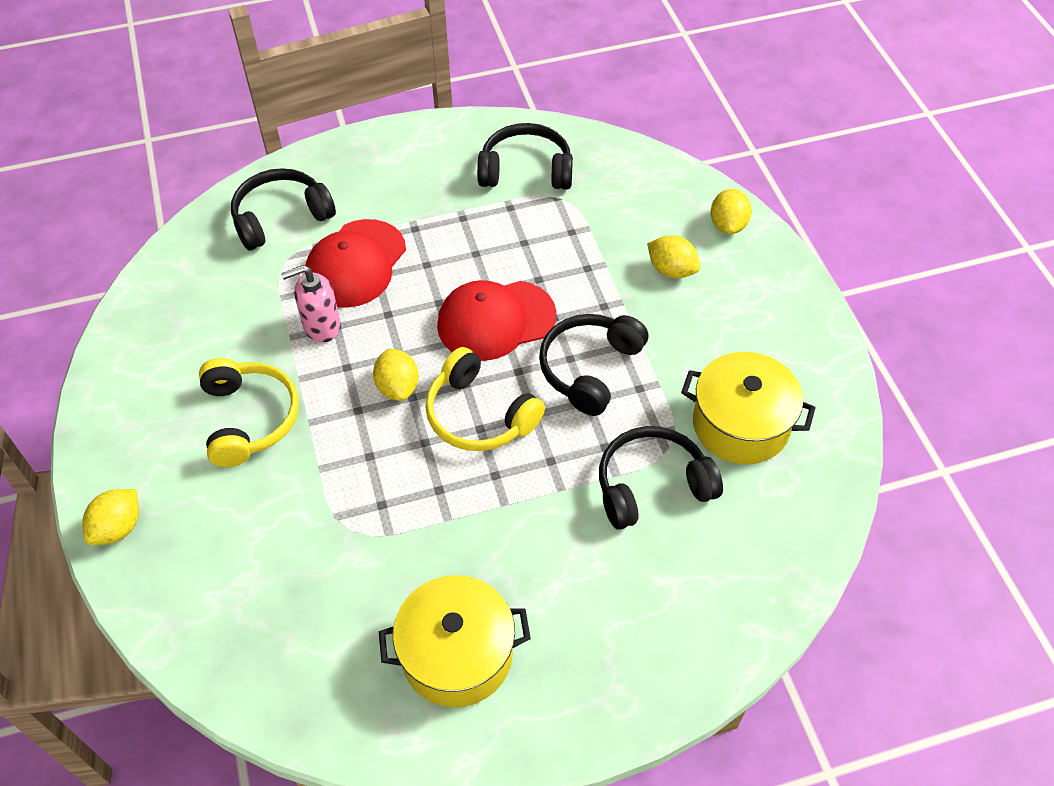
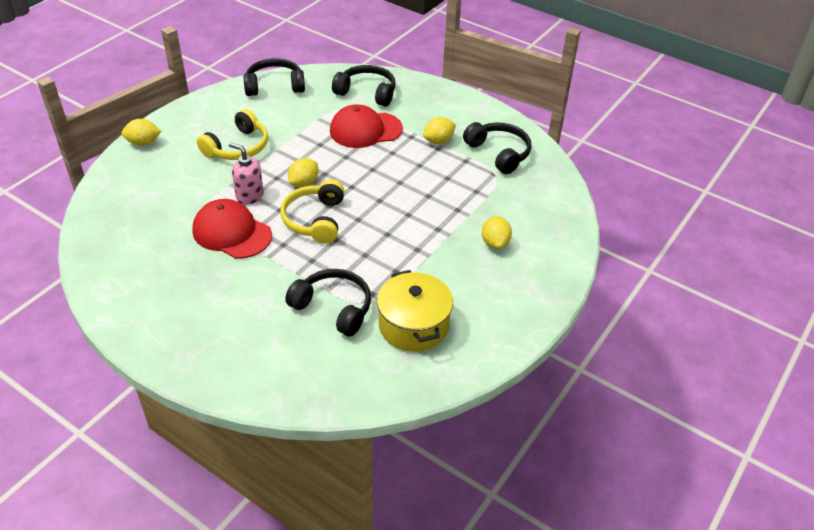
camera: 50 degrees right, 10 degrees down
pink soap dispenser [281,265,341,343] -> pink soap dispenser moved to [229,143,263,205]
yellow pot [379,575,531,707] -> none
red cap [437,280,556,361] -> red cap moved to [192,199,272,259]
black headphones [539,314,648,416] -> black headphones moved to [243,58,305,96]
yellow lemon [710,189,752,234] -> yellow lemon moved to [423,117,456,144]

